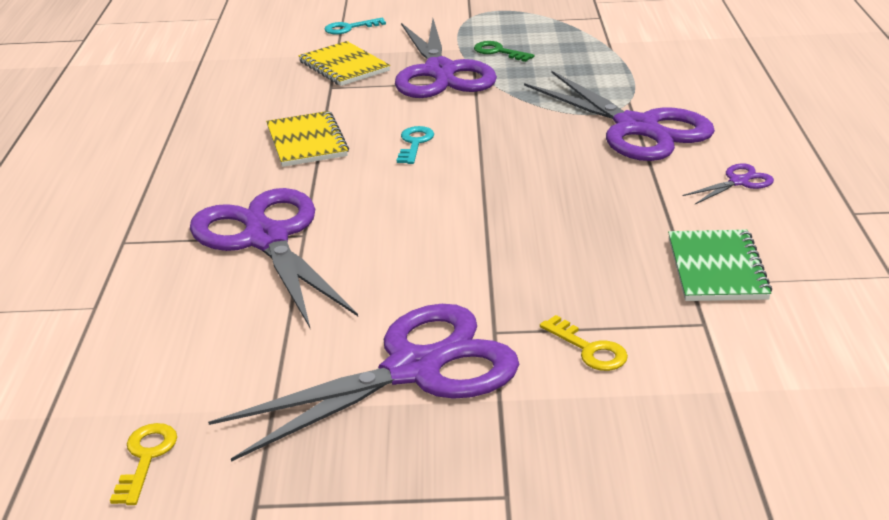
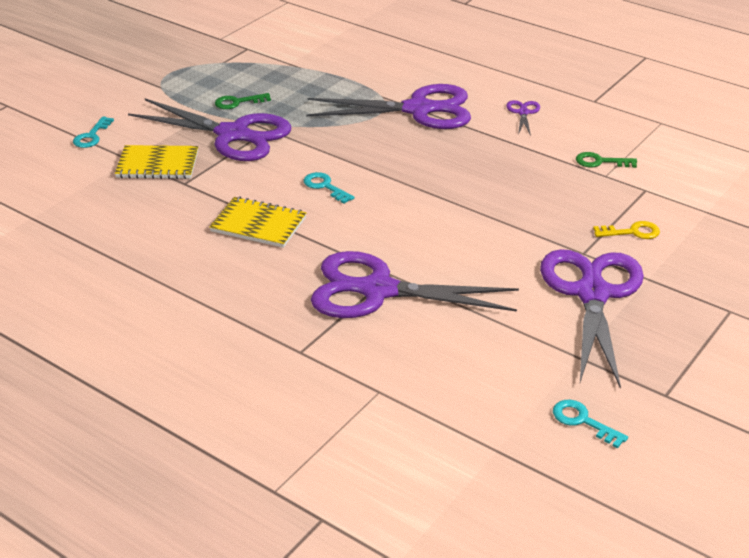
camera: 55 degrees left, 5 degrees up
yellow key [110,423,177,505] -> turquoise key [553,400,628,448]
green notebook [668,230,772,301] -> green key [576,152,637,168]

